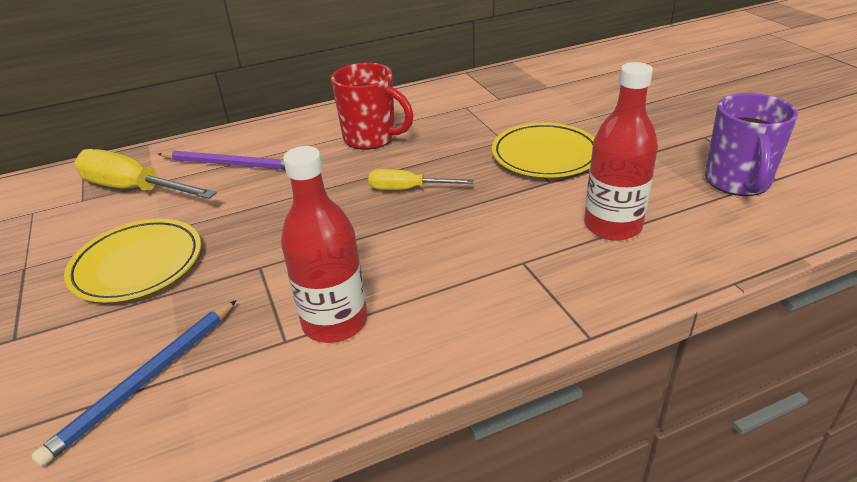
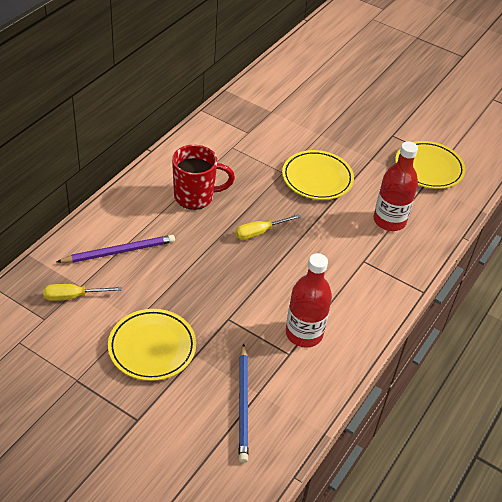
camera: 40 degrees left, 10 degrees up
yellow screwdriver [74,149,217,199] -> yellow screwdriver [43,284,122,301], size x0.58
purple mug [705,93,798,196] -> yellow plate [395,141,466,189]

